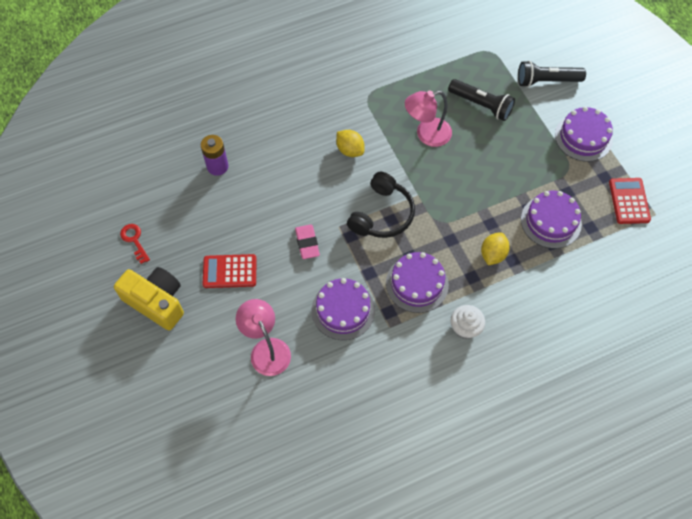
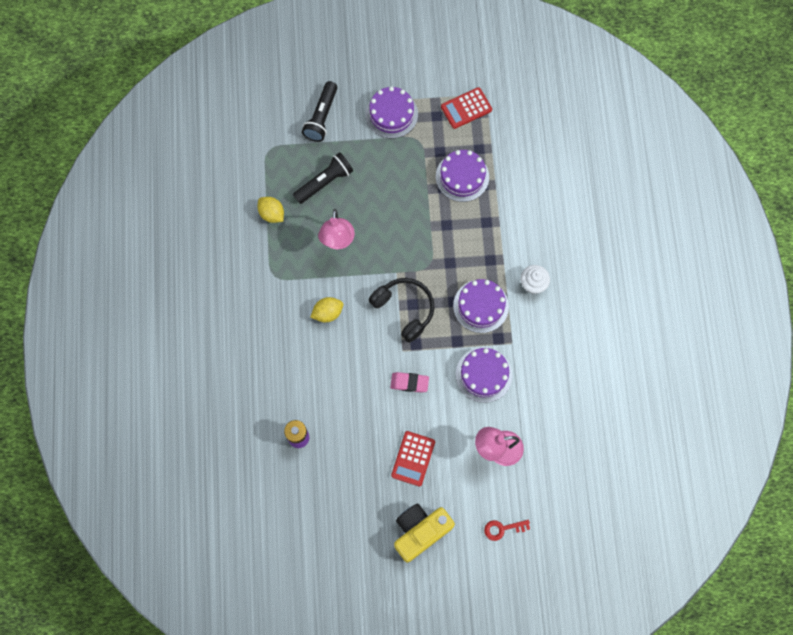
camera: 70 degrees left, 10 degrees up
red key [120,224,150,264] -> red key moved to [484,520,530,541]
yellow lemon [481,232,510,265] -> yellow lemon moved to [258,197,284,223]
red calculator [609,178,651,224] -> red calculator turned 45 degrees counterclockwise [441,87,492,129]

